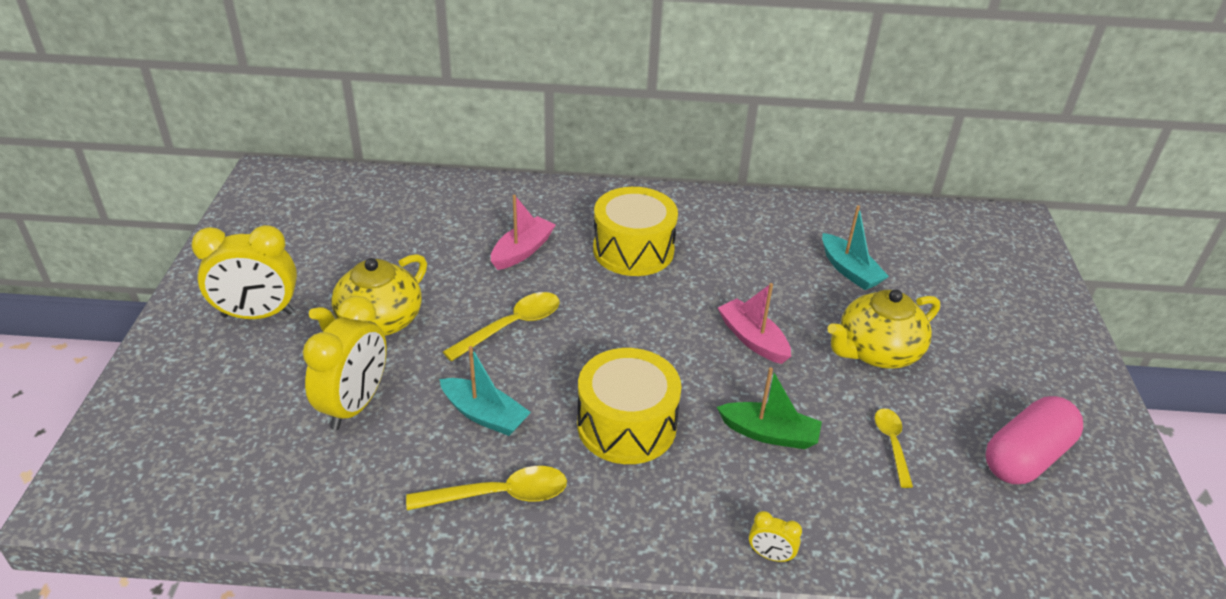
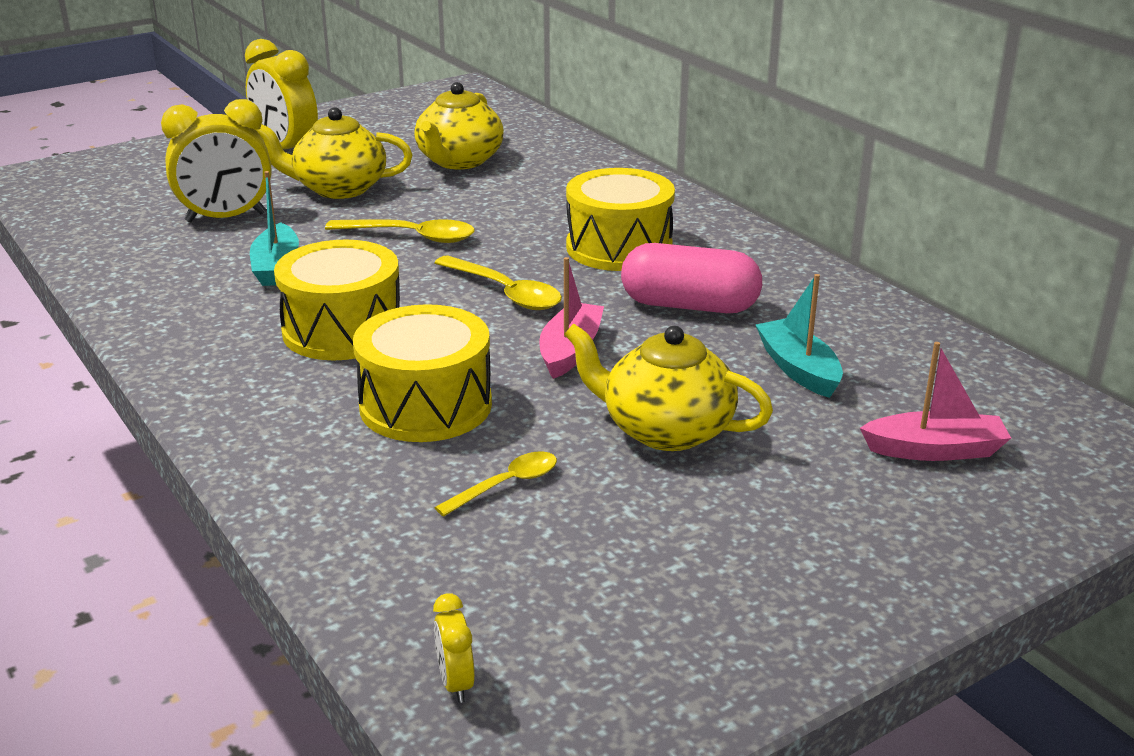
camera: 55 degrees right, 10 degrees down
yellow spoon [406,466,567,510] -> yellow spoon moved to [434,255,562,310]
pink boat [491,195,556,270] -> pink boat moved to [860,342,1011,461]
green boat [717,367,822,449] -> yellow drum [353,304,492,442]
yellow clock [749,511,802,563] -> yellow clock moved to [433,593,475,703]
turquoise boat [822,205,889,290] -> turquoise boat turned 135 degrees clockwise [756,274,843,398]
pink capsule [985,396,1083,484] -> pink capsule moved to [621,243,762,313]
none -> yellow teapot [414,82,504,169]

